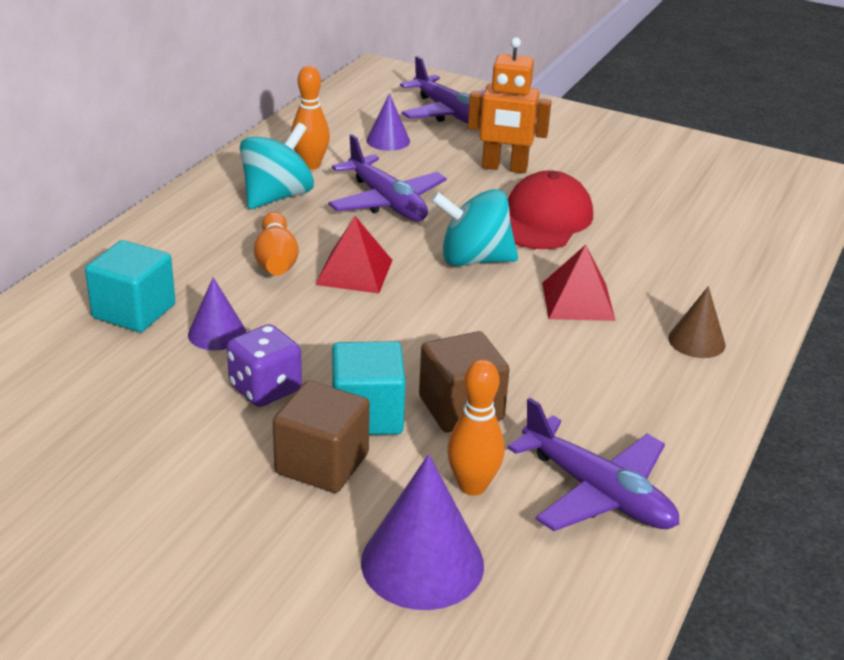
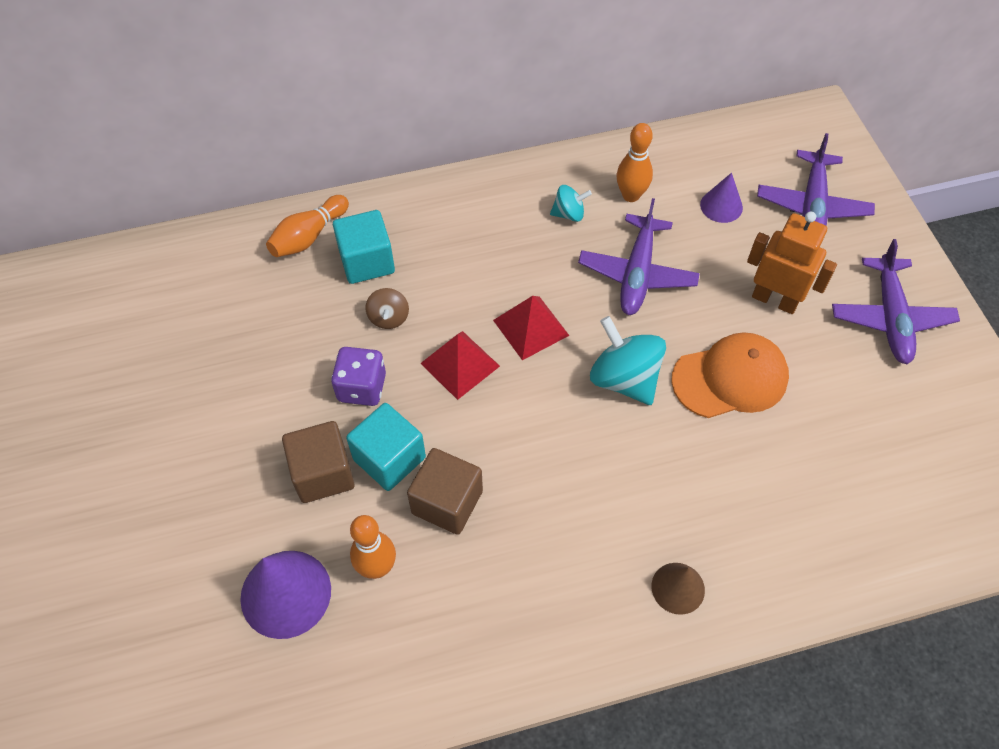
camera: 50 degrees right, 25 degrees up
purple cone [188,277,246,350] -> brown spinning top [366,288,409,329]
turquoise spinning top [240,123,314,209] -> turquoise spinning top [550,185,592,222], size x0.54
orange bowling pin [254,212,299,276] -> orange bowling pin moved to [266,195,349,257]
orange robot [468,37,551,173] -> orange robot turned 150 degrees clockwise [747,211,837,314]
purple plane [507,398,679,531] -> purple plane moved to [832,239,960,364]
red cap [508,170,593,249] -> orange cap [671,332,789,418]
red pyramid [542,245,615,321] -> red pyramid moved to [420,331,500,400]

